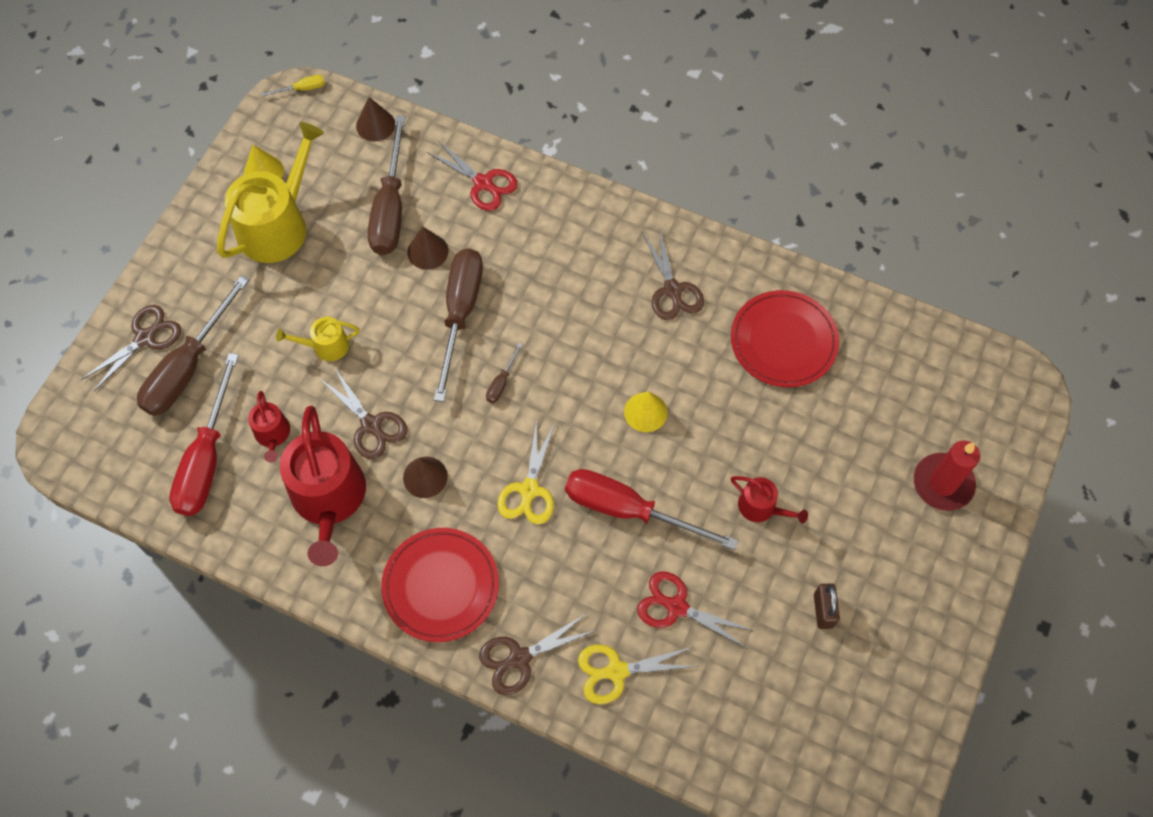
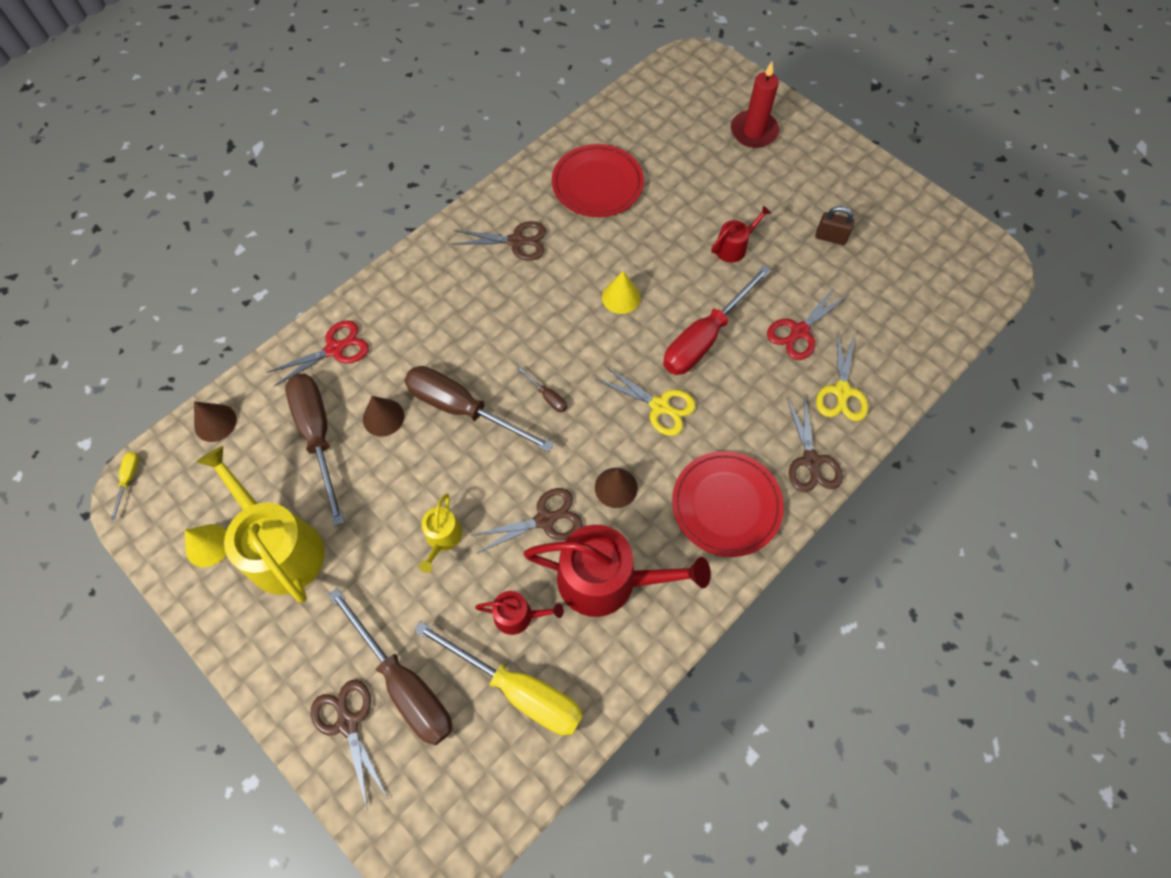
camera: 70 degrees left, 0 degrees up
red screwdriver [169,353,239,516] -> yellow screwdriver [414,621,583,735]
brown screwdriver [368,115,406,255] -> brown screwdriver turned 135 degrees counterclockwise [285,374,344,526]

